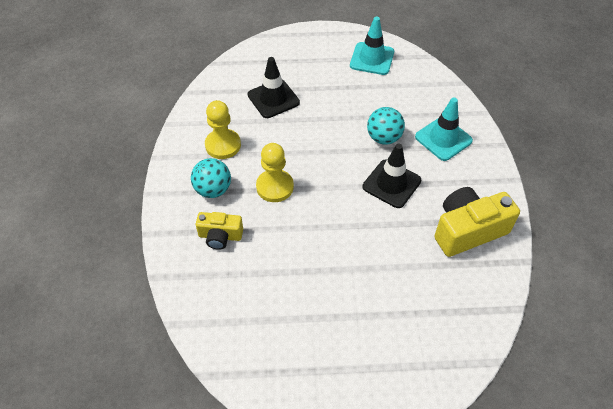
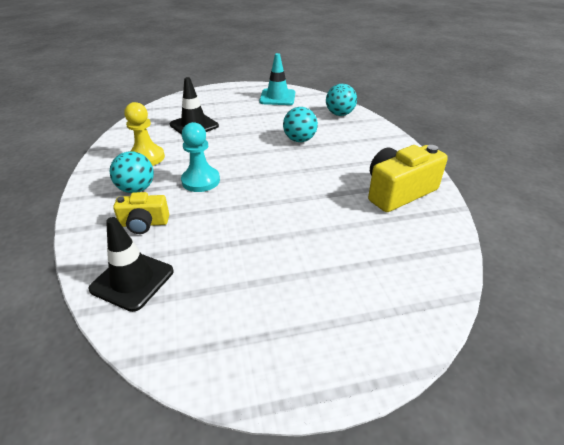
camera: 10 degrees left, 15 degrees down
yellow pawn [256,143,294,202] -> turquoise pawn [181,122,220,192]
black traffic cone [363,144,421,208] -> black traffic cone moved to [88,217,174,312]
turquoise traffic cone [415,97,473,161] -> none
none -> turquoise ball [326,84,357,116]

